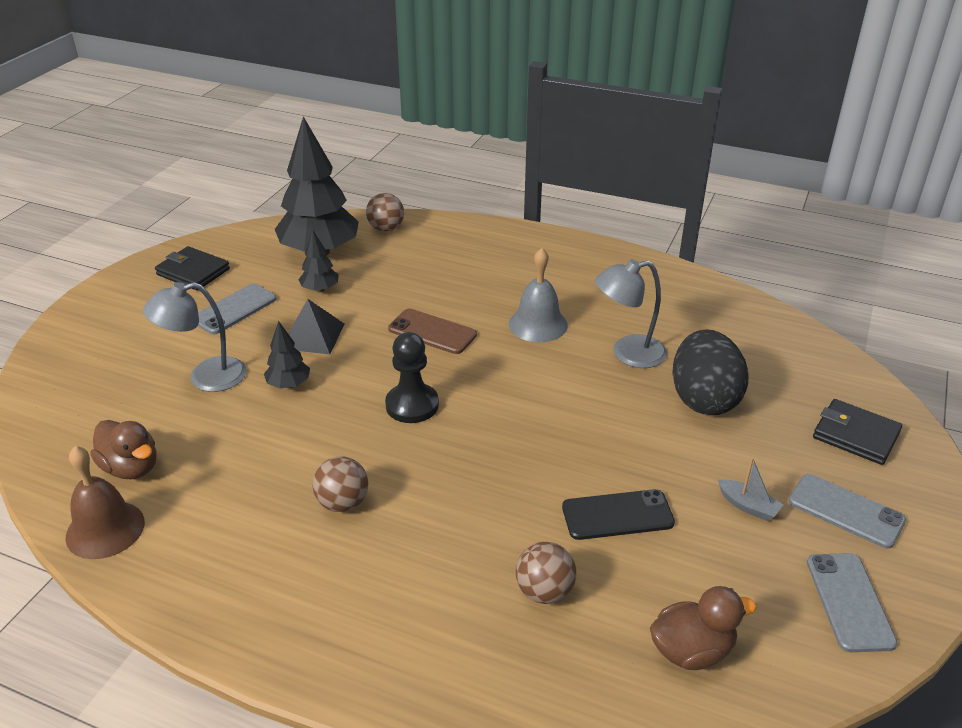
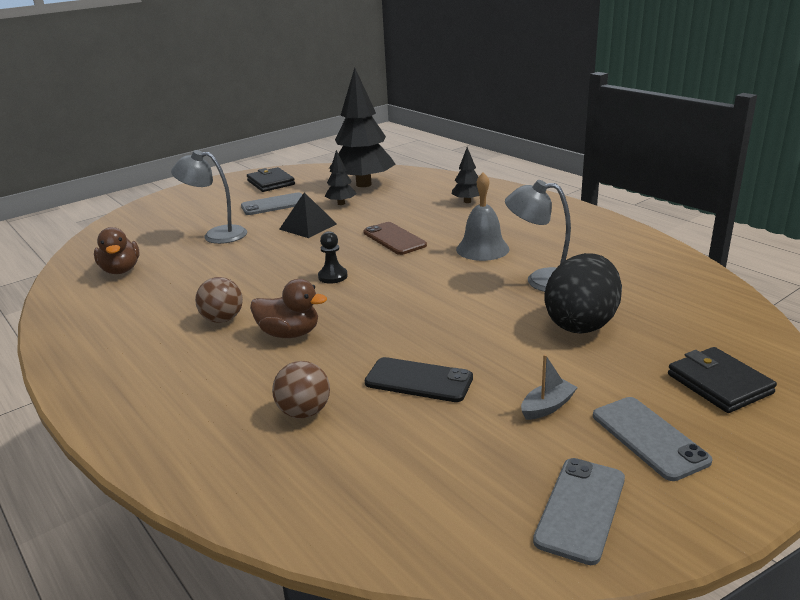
camera: 30 degrees right, 10 degrees down
brown bell [65,446,145,559] -> none
black tree [264,321,310,388] -> black tree moved to [452,147,479,203]
brown ball [366,193,404,232] -> none
black pawn [385,332,439,423] -> black pawn [318,231,348,283], size x0.65
brown duck [650,586,757,670] -> brown duck moved to [250,279,327,338]
grey boat [718,457,783,521] -> grey boat turned 105 degrees counterclockwise [521,354,578,420]

